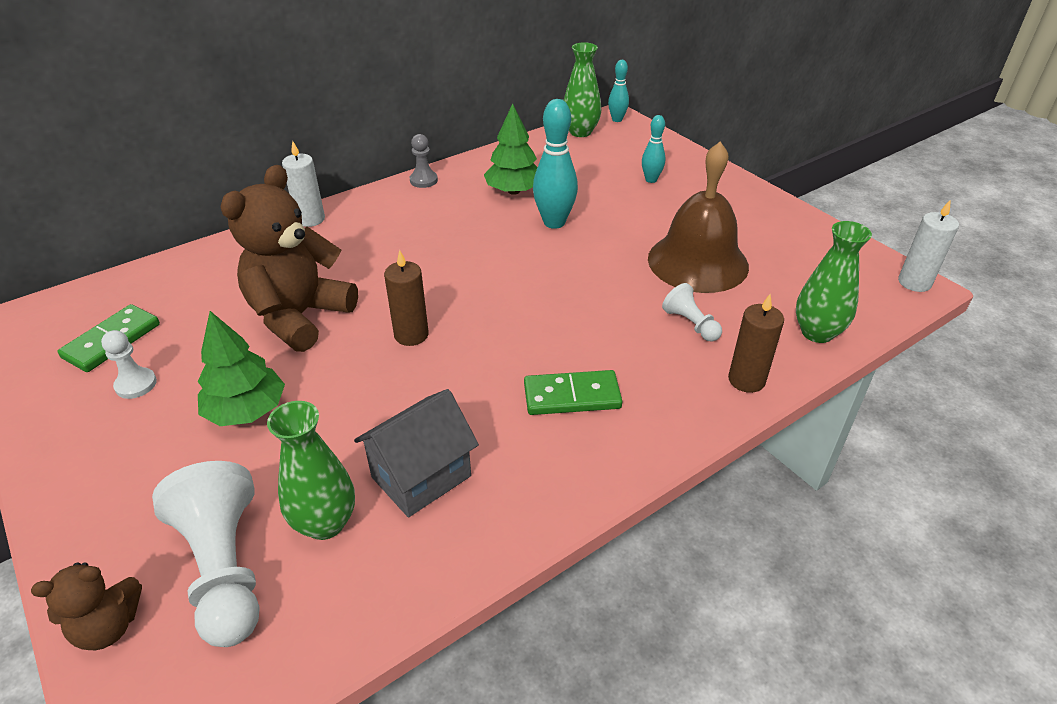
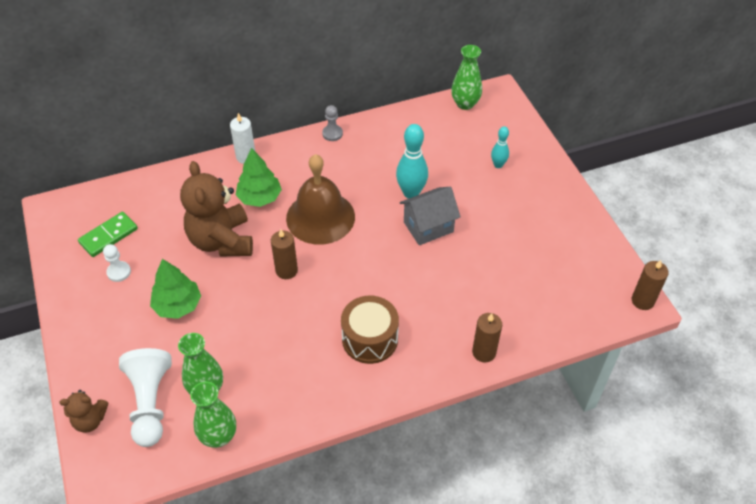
camera: 15 degrees right, 10 degrees up
brown teddy bear [221,165,358,352] -> brown teddy bear turned 60 degrees counterclockwise [180,161,253,257]
grey house [354,389,479,517] -> grey house moved to [400,187,460,245]
green tree [484,103,538,195] -> green tree moved to [236,148,282,207]
green domino [524,370,622,415] -> brown drum [341,296,399,364]
turquoise bowling pin [608,60,629,122] -> none
brown bell [648,142,749,293] -> brown bell moved to [286,154,355,245]
white pawn [662,283,722,341] -> none
green vase [796,221,872,343] -> green vase moved to [190,382,236,448]
white candle [898,200,959,292] -> brown candle [632,260,669,310]

